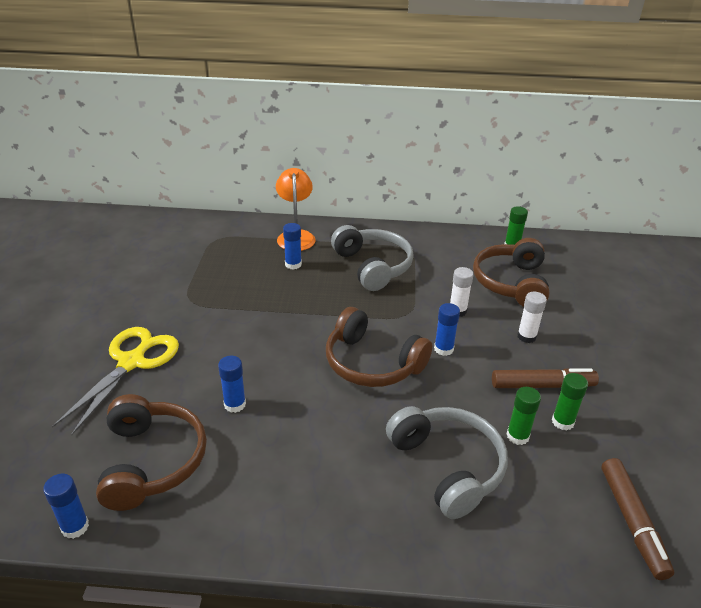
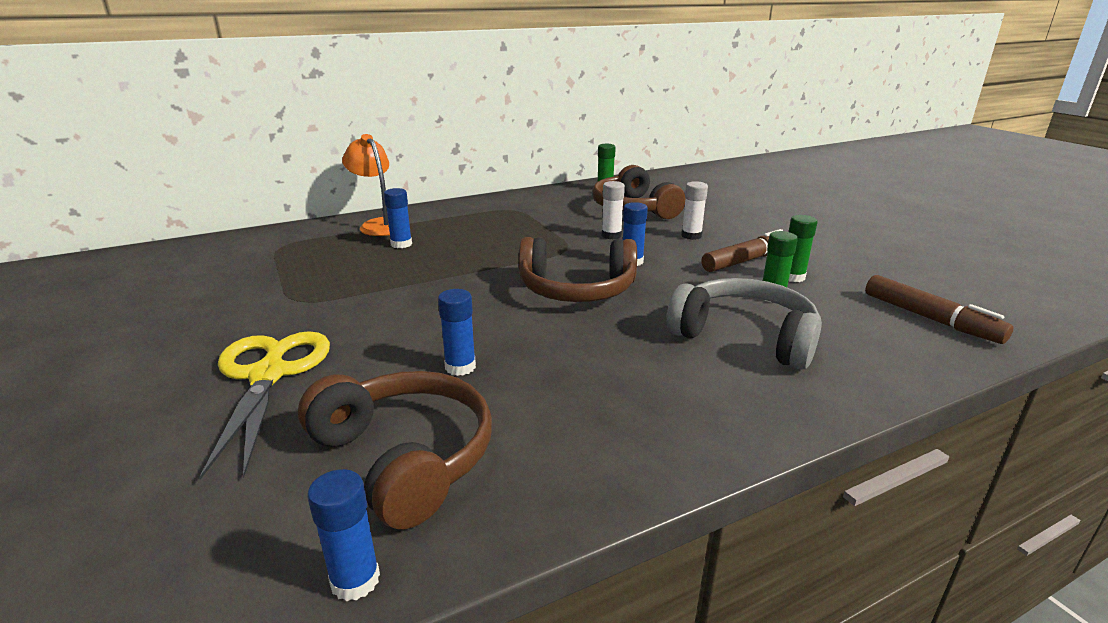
camera: 30 degrees left, 10 degrees down
grey headphones [331,225,414,291] -> none

